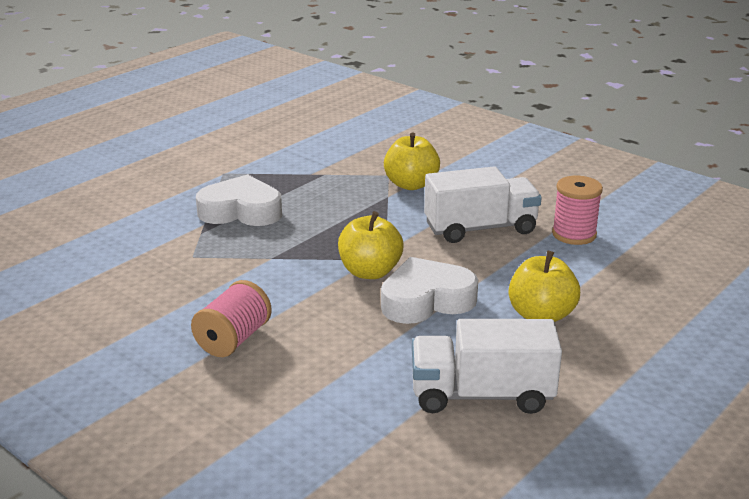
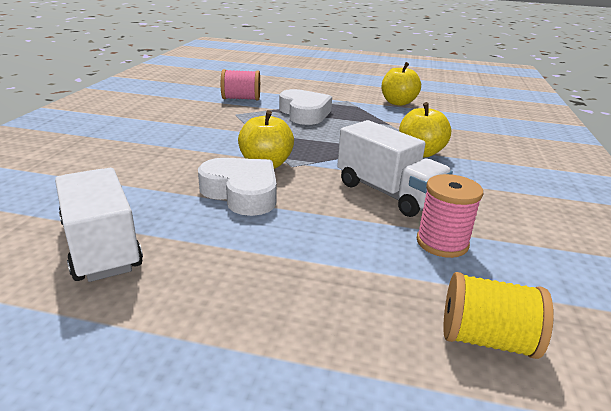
camera: 60 degrees right, 0 degrees up
pink spool [191,280,272,357] -> pink spool moved to [221,69,260,100]
yellow apple [509,251,580,322] -> yellow apple moved to [381,62,421,106]
none -> yellow spool [443,272,554,359]

